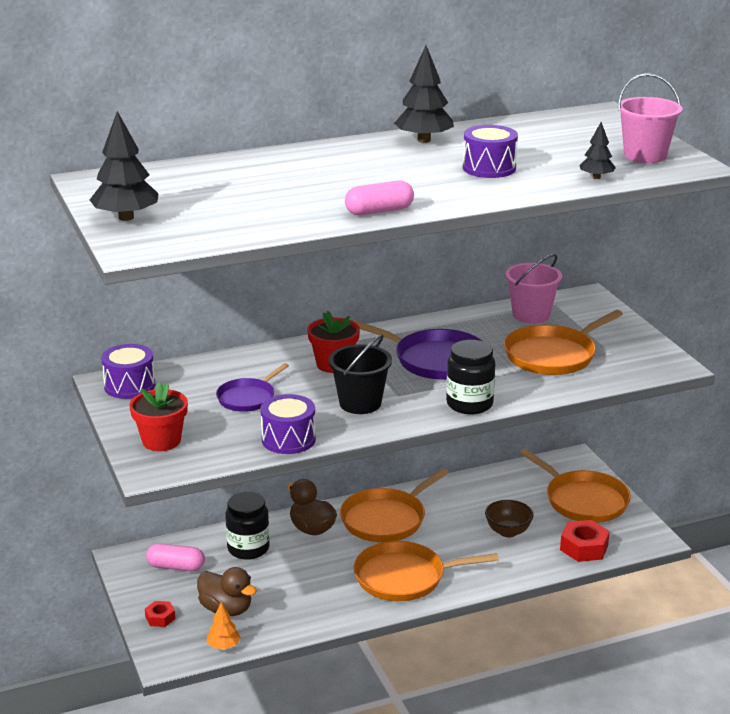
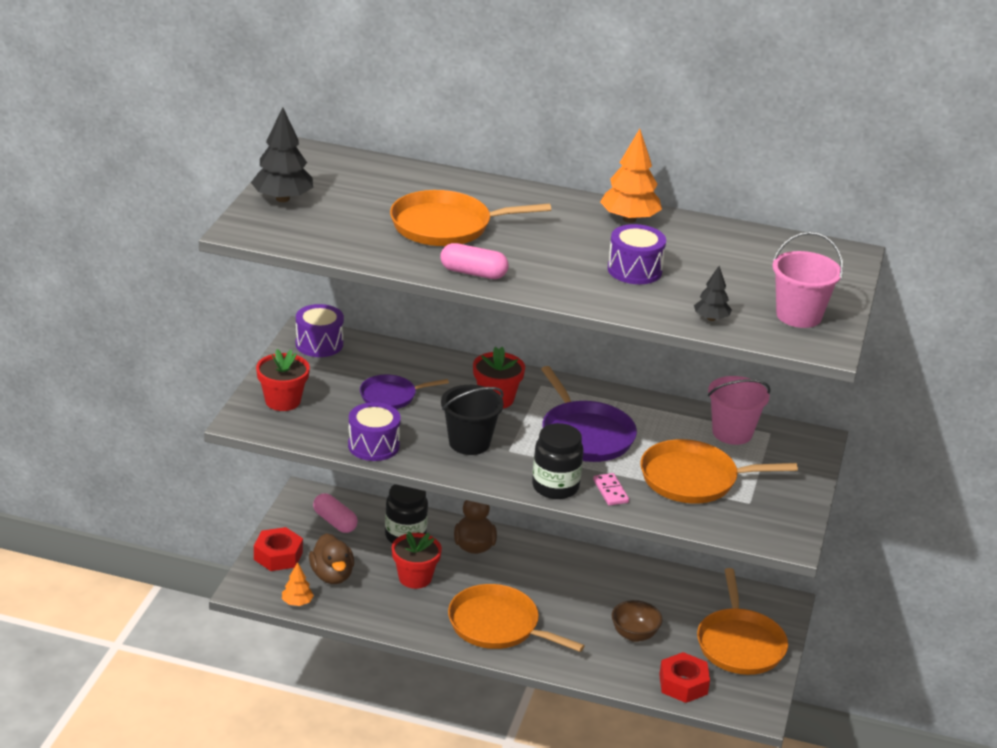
camera: 35 degrees right, 5 degrees up
red nut [145,601,175,627] -> red nut [254,527,303,571], size x1.75
orange pan [340,468,449,542] -> orange pan moved to [390,190,551,246]
black tree [394,45,454,143] -> orange tree [600,129,662,223]
none -> red flower pot [392,531,442,589]
none -> pink domino [593,473,629,506]

